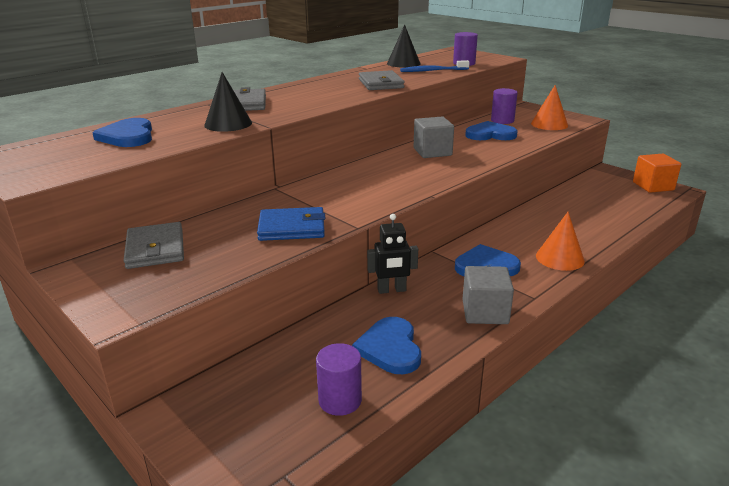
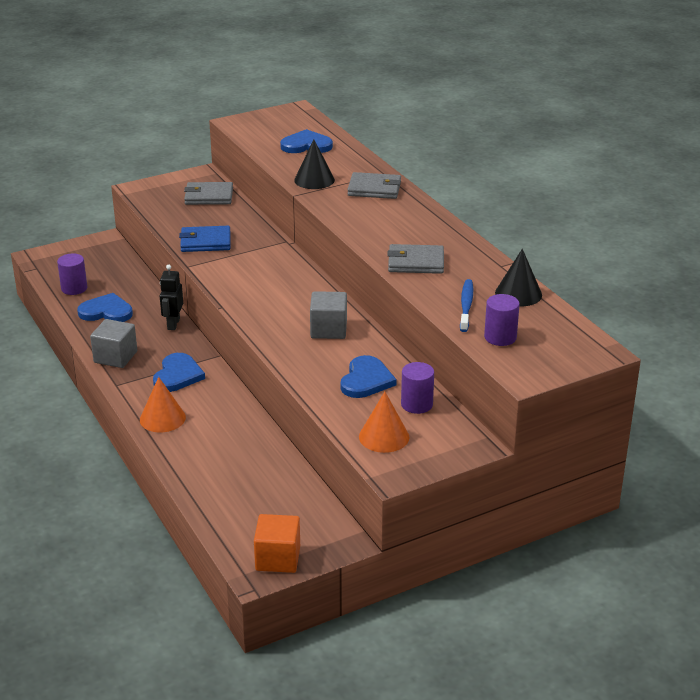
camera: 105 degrees right, 5 degrees up
blue wallet [257,207,326,241] -> blue wallet turned 75 degrees clockwise [179,226,231,252]

